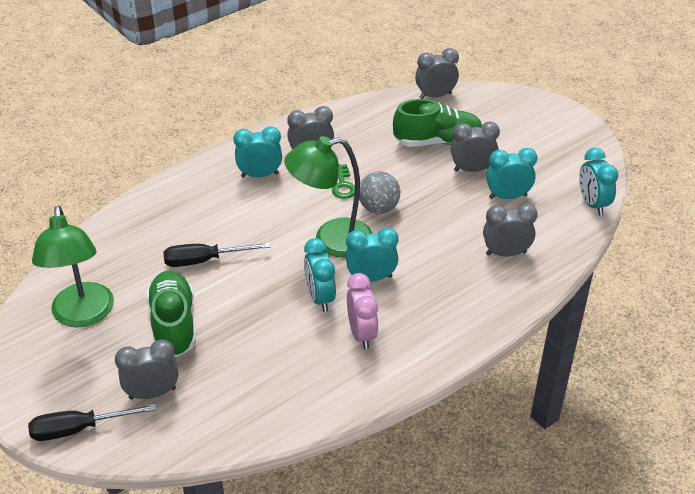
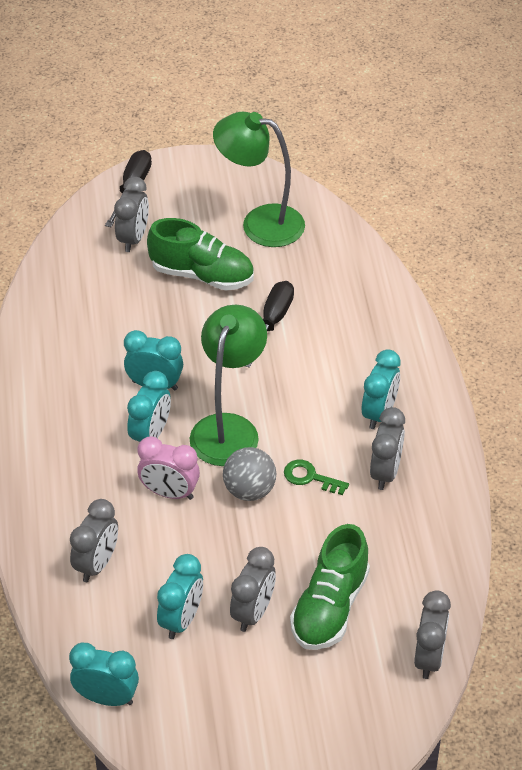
camera: 120 degrees right, 5 degrees up
pink clock [347,273,378,349] -> pink clock moved to [137,436,200,500]

